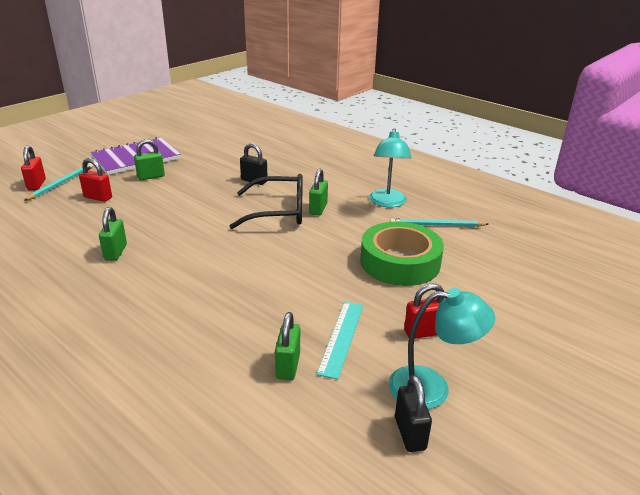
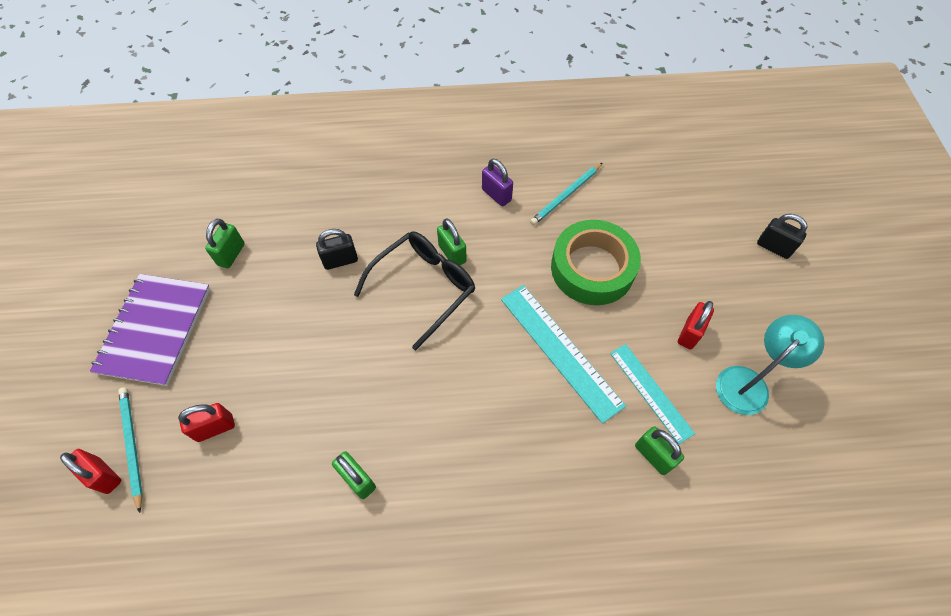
camera: 45 degrees left, 30 degrees up
green padlock [134,139,165,180] -> green padlock moved to [205,219,245,268]
turquoise lamp [369,128,412,207] -> purple padlock [482,159,513,206]
black padlock [395,375,432,452] -> black padlock moved to [757,214,807,259]
none -> turquoise ruler [501,285,626,424]

